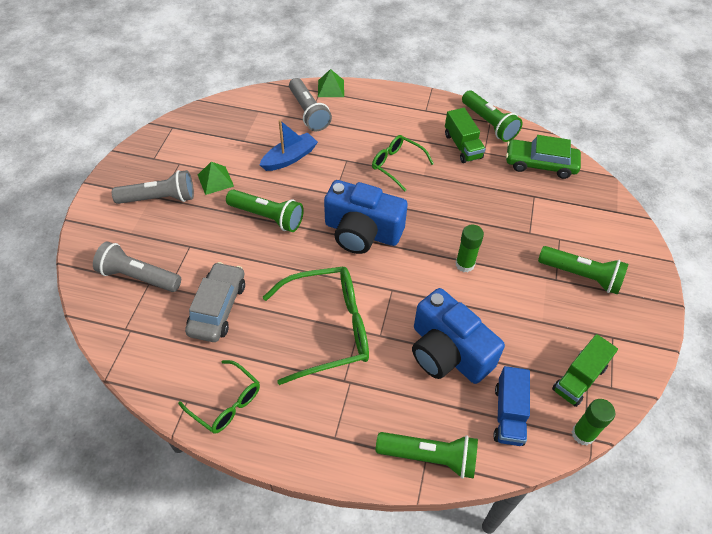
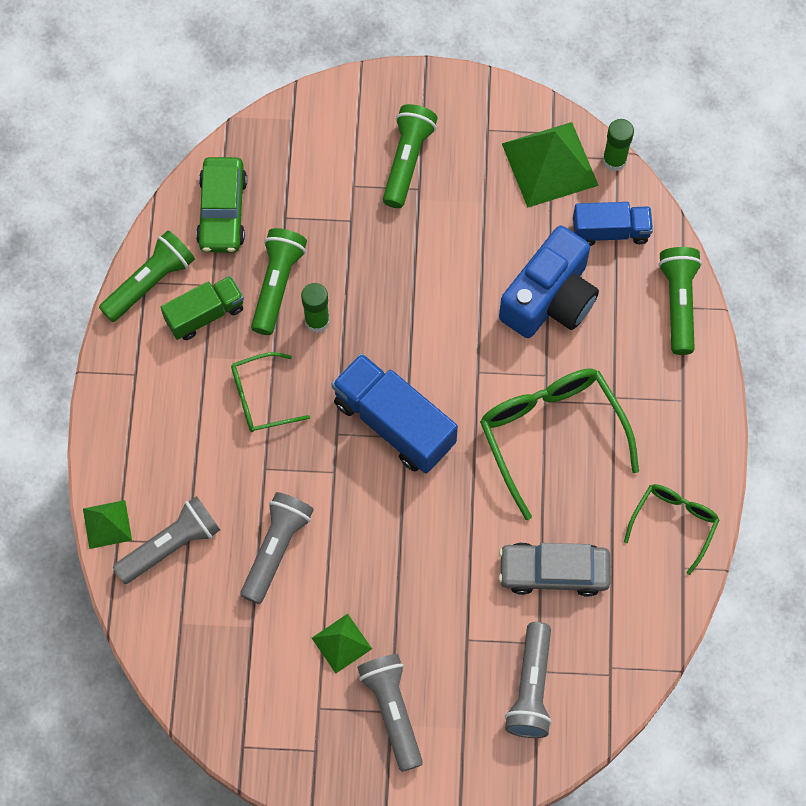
camera: 100 degrees left, 15 degrees up
green flashlight [226,189,304,232] -> green flashlight moved to [251,228,307,335]
blue boat [260,120,318,171] -> grey flashlight [240,492,314,604]
blue camera [324,180,408,254] -> blue truck [332,353,458,474]
green glasses [372,135,434,191] -> green glasses turned 45 degrees clockwise [231,352,310,432]
green glue stick [455,225,484,272] -> green glue stick moved to [301,283,330,332]
green truck [552,334,618,407] -> green pyramid [502,122,599,208]

